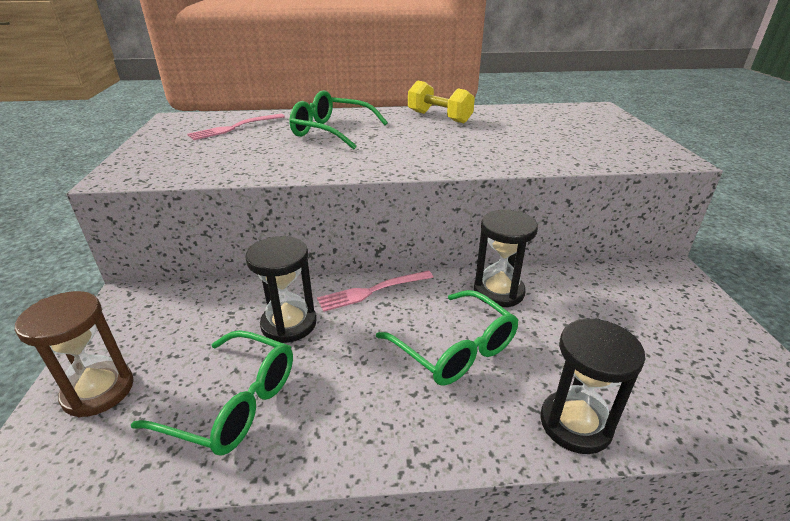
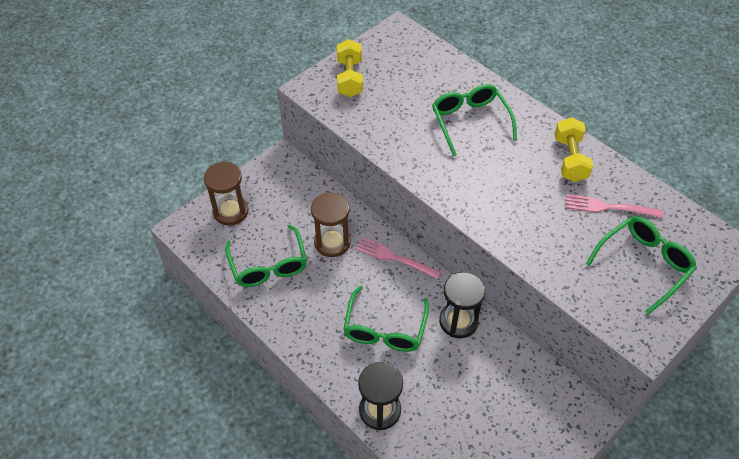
camera: 50 degrees right, 20 degrees up
pink fork [187,114,285,140] -> pink fork moved to [565,194,664,218]
black hourglass [245,236,317,343] -> brown hourglass [311,192,351,257]
none -> yellow dumbbell [337,39,363,97]
none -> green glasses [586,216,697,315]

